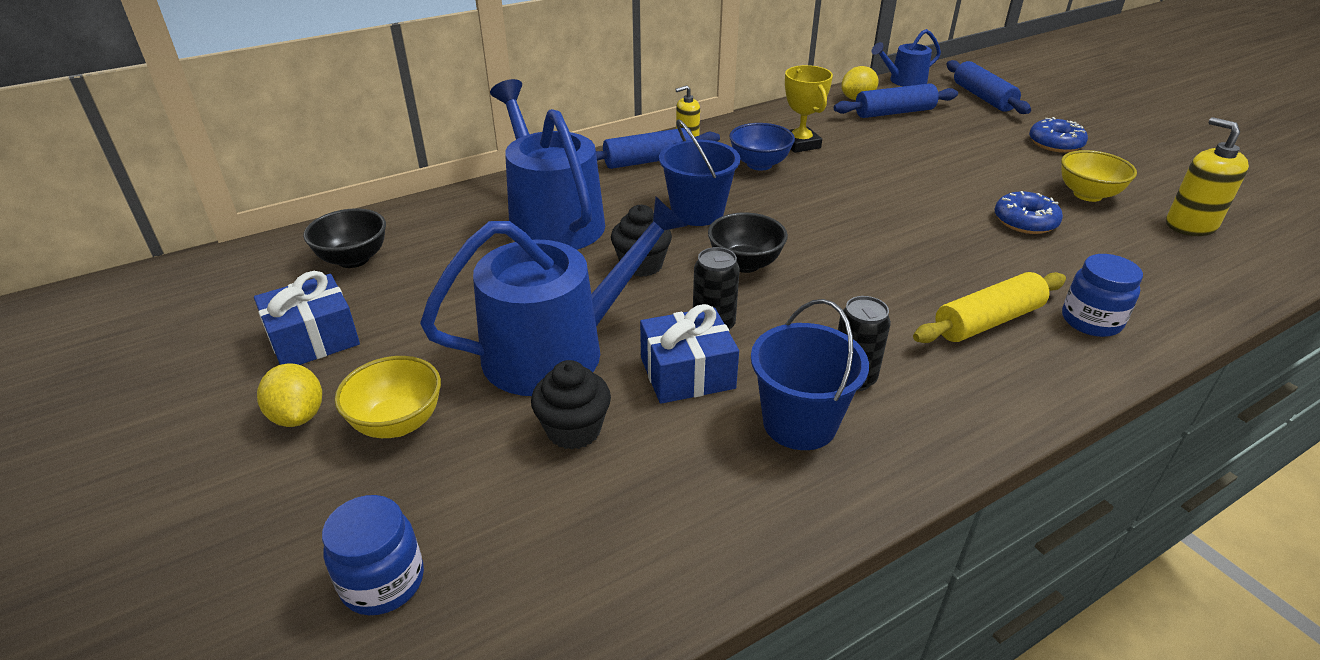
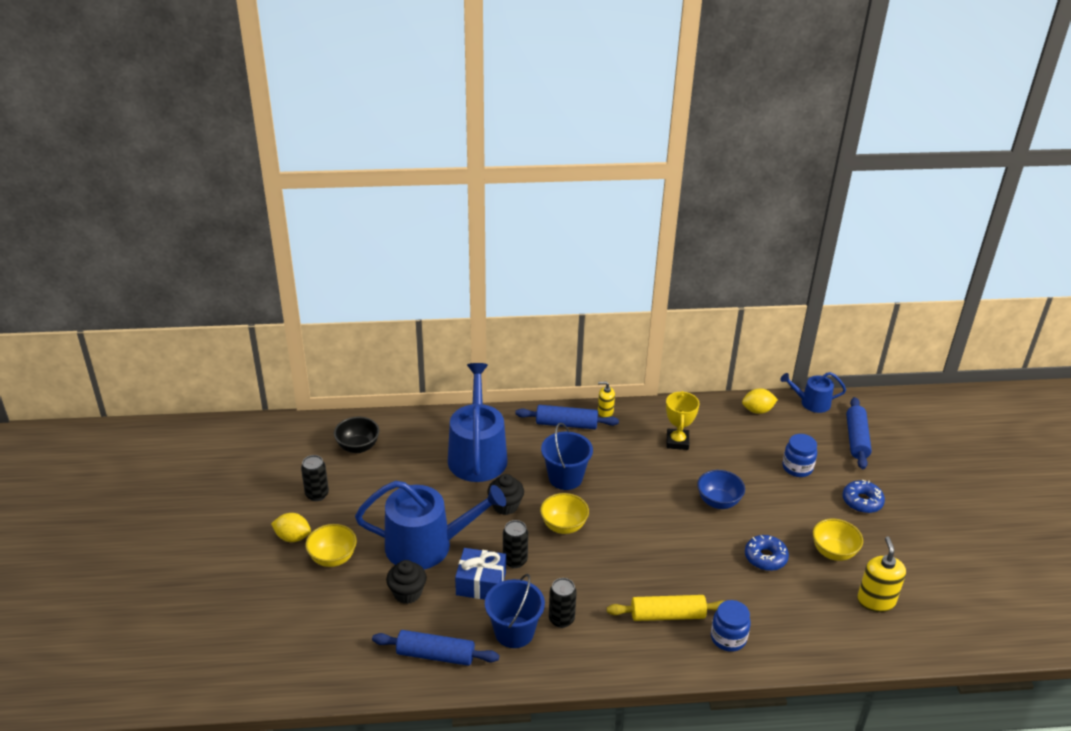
camera: 25 degrees right, 0 degrees up
blue gift [254,271,360,365] -> black can [301,455,329,501]
yellow lemon [257,363,322,427] -> yellow lemon turned 75 degrees counterclockwise [271,513,311,542]
blue jar [322,495,424,615] -> blue jar moved to [783,434,817,477]
black bowl [708,213,788,273] -> yellow bowl [540,493,589,534]
blue bowl [729,123,795,171] -> blue bowl moved to [697,470,745,509]
blue rolling pin [834,83,958,118] -> blue rolling pin moved to [372,630,499,666]

